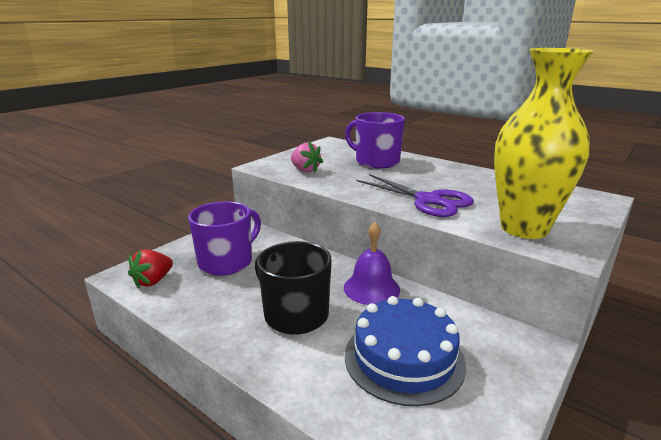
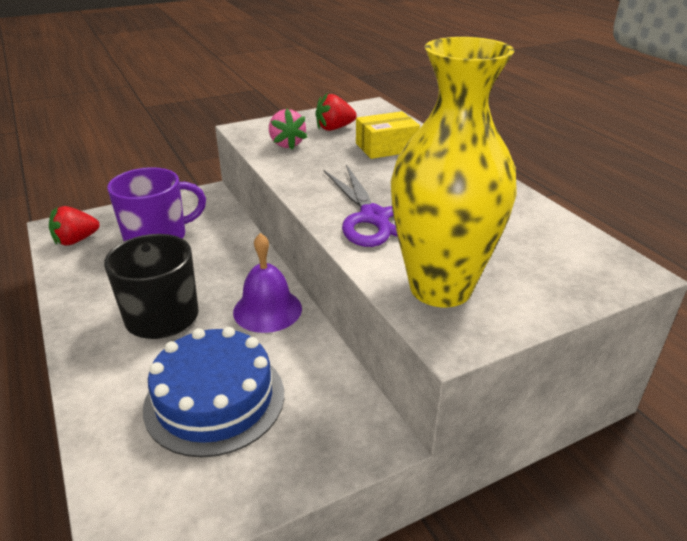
camera: 25 degrees right, 10 degrees up
purple mug [345,112,405,169] -> yellow box [356,111,420,159]
none -> red strawberry [315,93,357,131]

